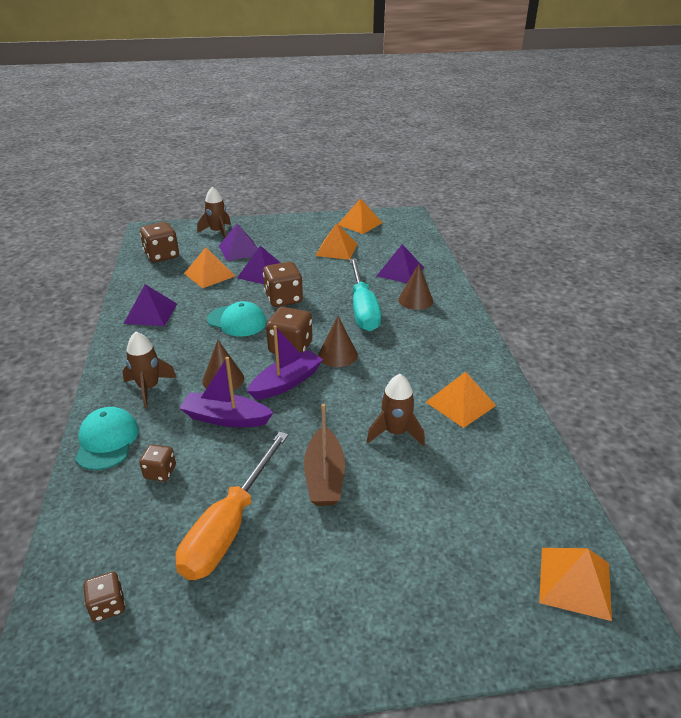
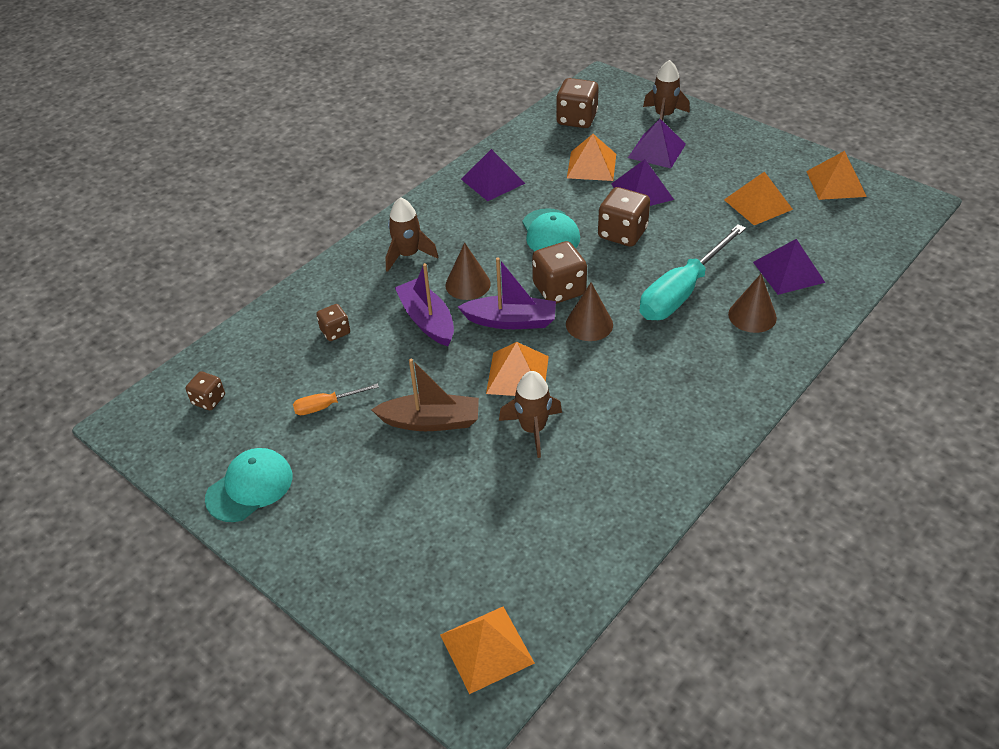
camera: 50 degrees right, 10 degrees up
turquoise cap [75,407,139,470] -> turquoise cap moved to [205,448,292,522]
orange screwdriver [175,431,289,580] -> orange screwdriver [293,383,379,415], size x0.47
brown boat [304,404,345,506] -> brown boat turned 135 degrees counterclockwise [371,359,479,431]
orange pyramid [426,372,496,428] -> orange pyramid moved to [486,342,549,396]

